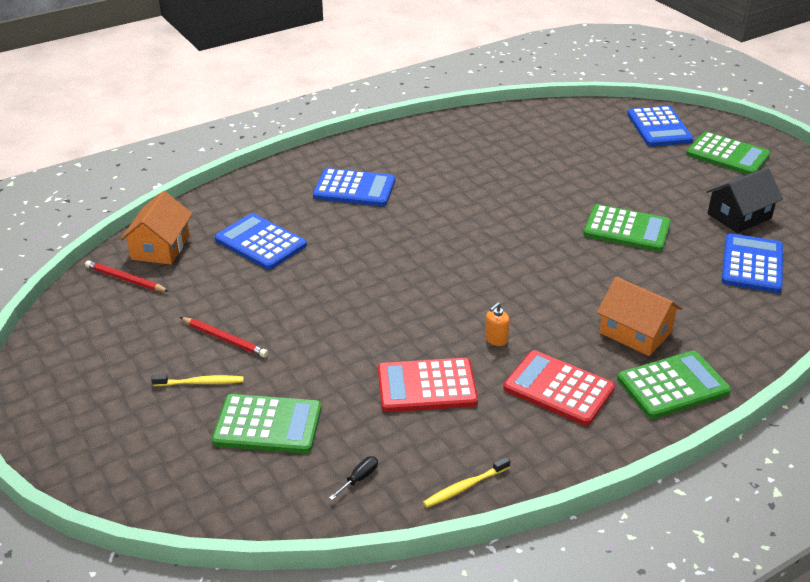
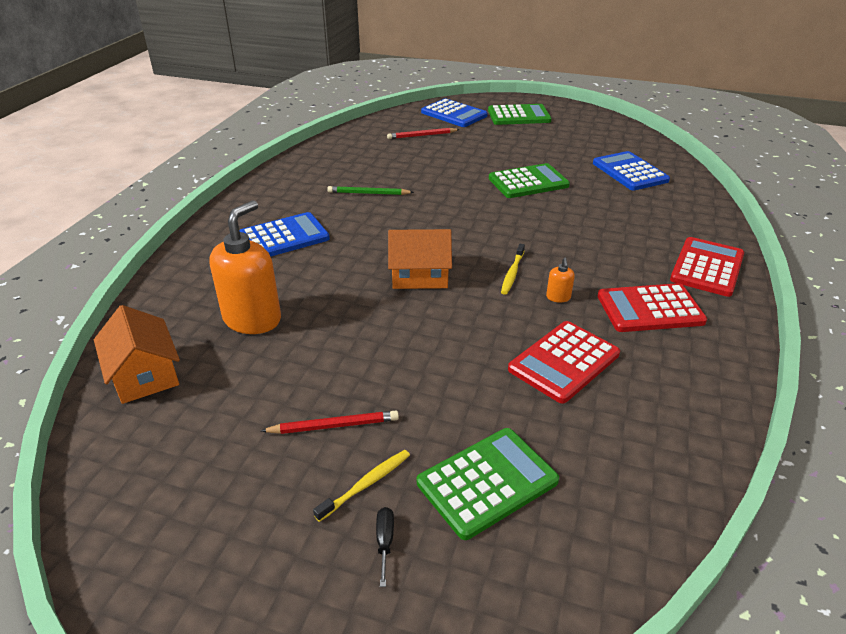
camera: 40 degrees left, 0 degrees up
red pencil [85,260,169,292] -> red pencil moved to [387,128,460,139]
blue calculator [215,213,307,270] -> orange soap dispenser [210,200,281,334]
black screwdriver [329,456,378,500] -> black screwdriver moved to [376,507,394,587]
yellow toothbrush [423,457,510,508] -> yellow toothbrush moved to [501,244,525,295]
orange house [597,277,682,356] -> orange house moved to [388,229,452,289]
green calculator [617,351,731,419] -> red calculator [670,237,744,297]
black house [706,168,783,233] -> none
none -> green pencil [327,186,414,195]

